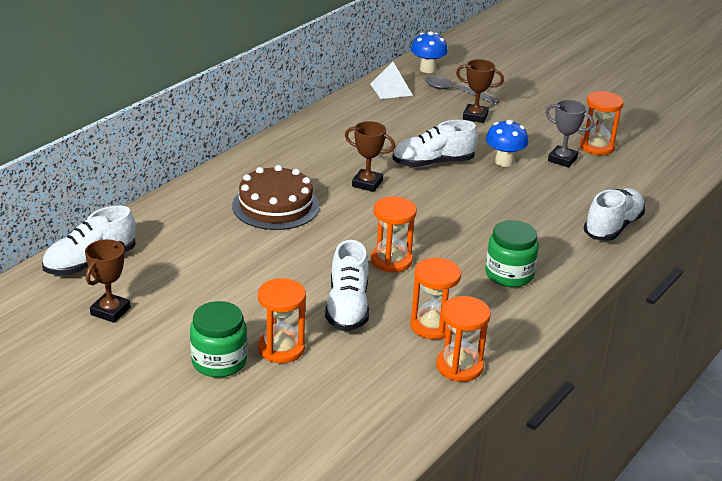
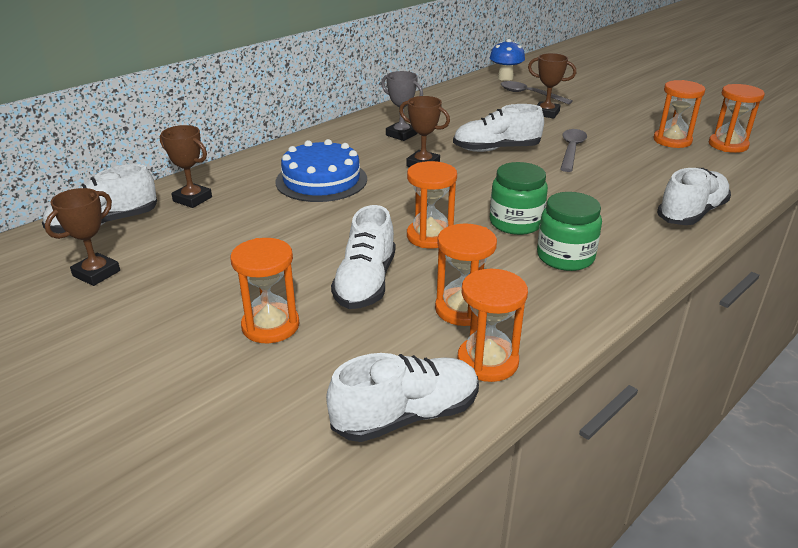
camera: 10 degrees right, 0 degrees up
green jar [190,301,247,378] -> green jar moved to [490,162,548,235]
brown cake [232,165,320,230] -> blue cake [276,139,367,202]
white pyramid [370,62,413,99] -> none
blue mushroom [486,120,528,167] -> grey spoon [560,129,587,172]
grey trophy [545,100,594,168] -> grey trophy moved to [381,71,423,141]
none -> brown trophy [160,125,212,208]
none -> white shoe [326,353,479,442]
none -> orange hourglass [709,84,765,153]

